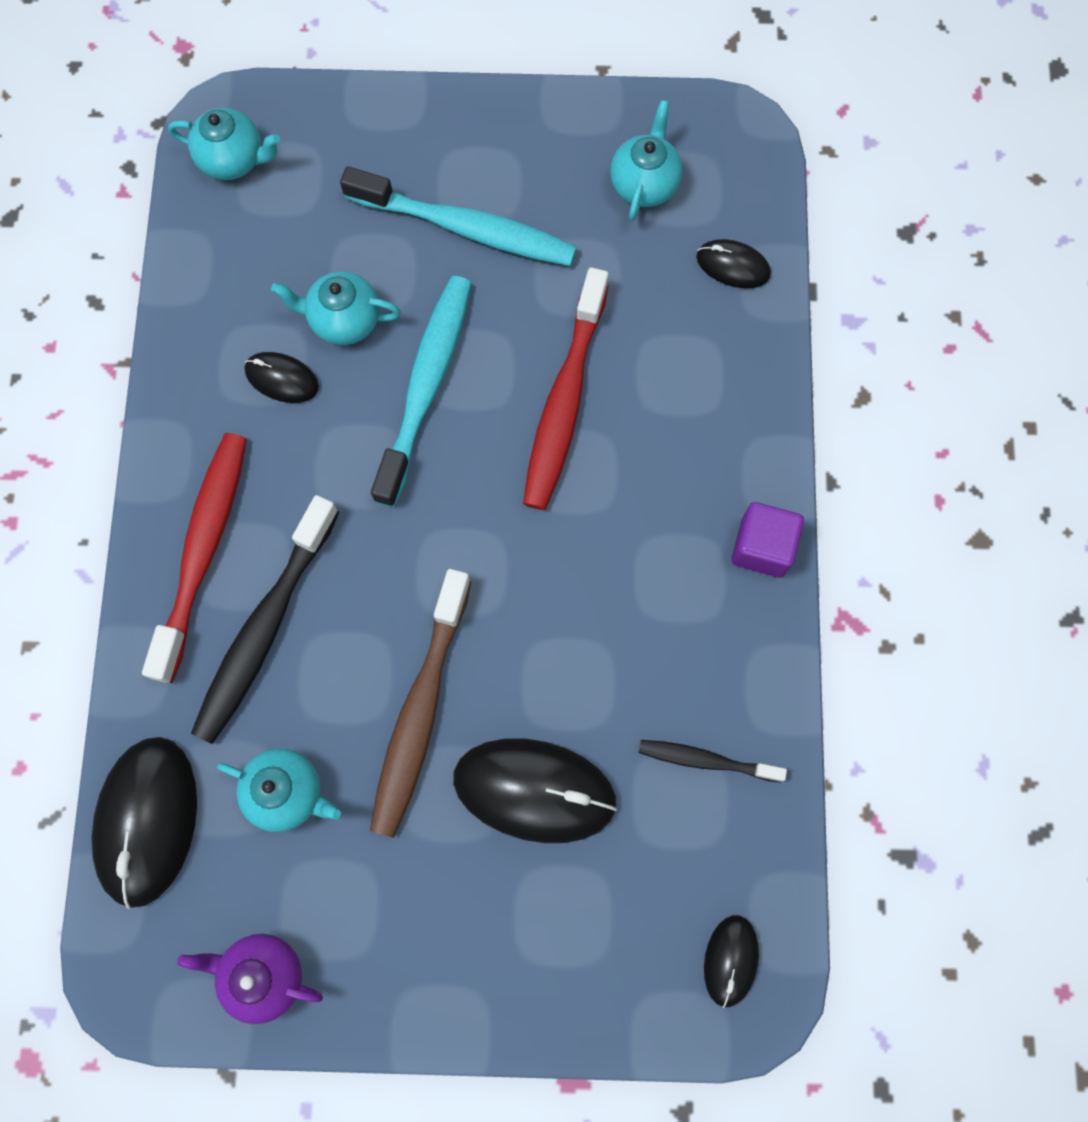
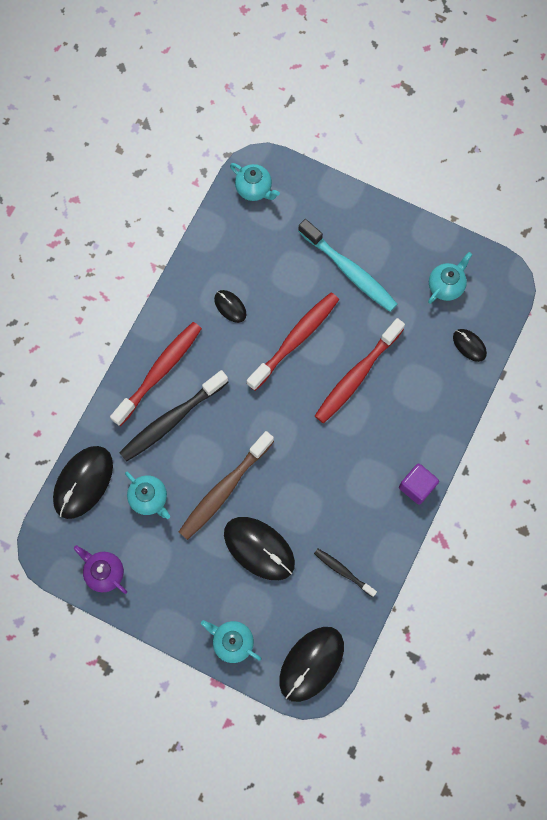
camera: 25 degrees right, 0 degrees up
turquoise teapot [271,271,401,345] -> turquoise teapot moved to [201,620,261,663]
turquoise toothbrush [371,276,472,507] -> red toothbrush [247,292,339,391]
black mouse [704,915,759,1008] -> black mouse [279,627,344,702], size x1.92

